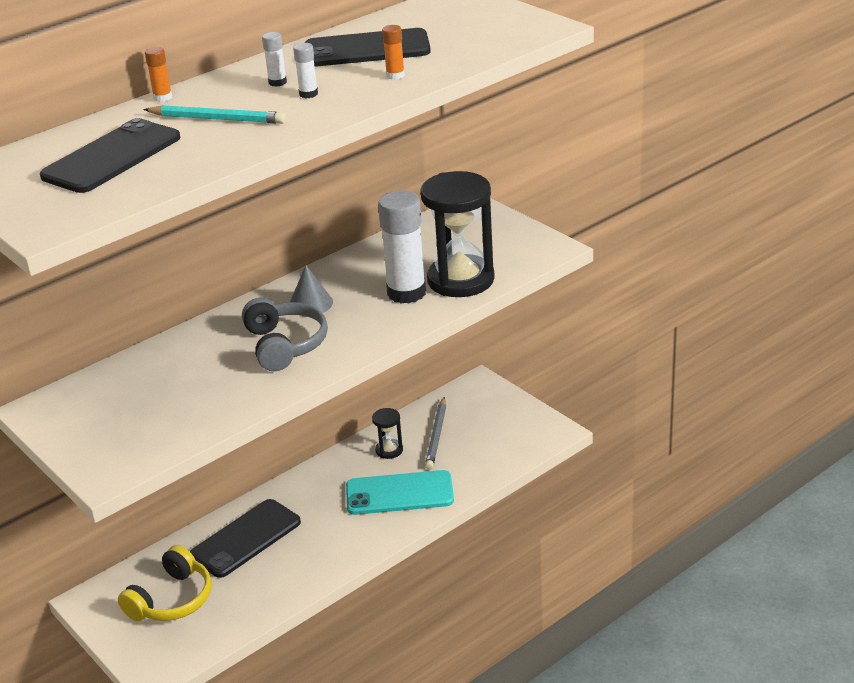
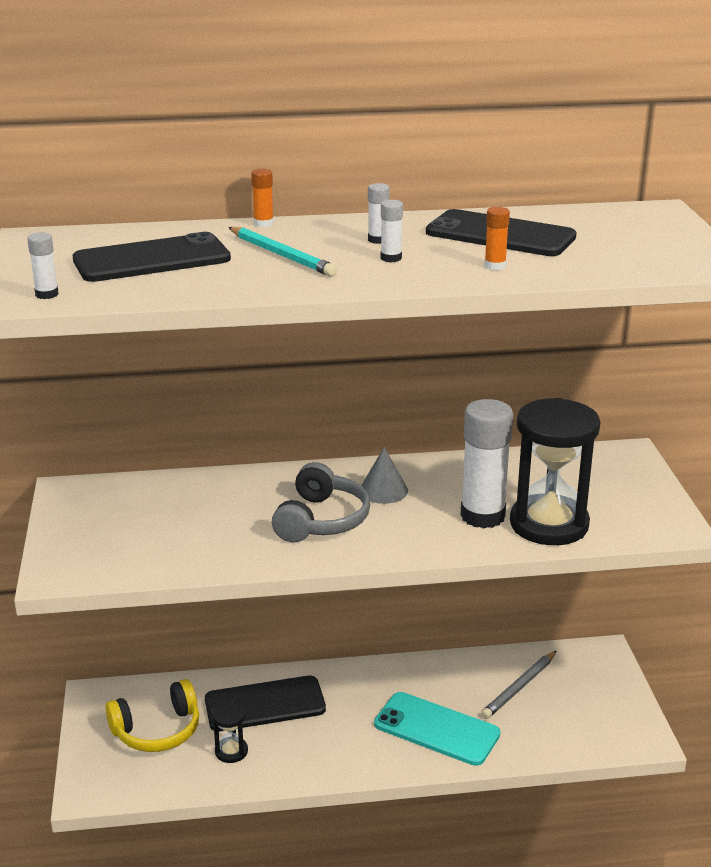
camera: 30 degrees right, 5 degrees down
black hourglass [372,408,403,459] -> black hourglass moved to [212,701,248,763]
none -> white glue stick [27,232,59,299]

